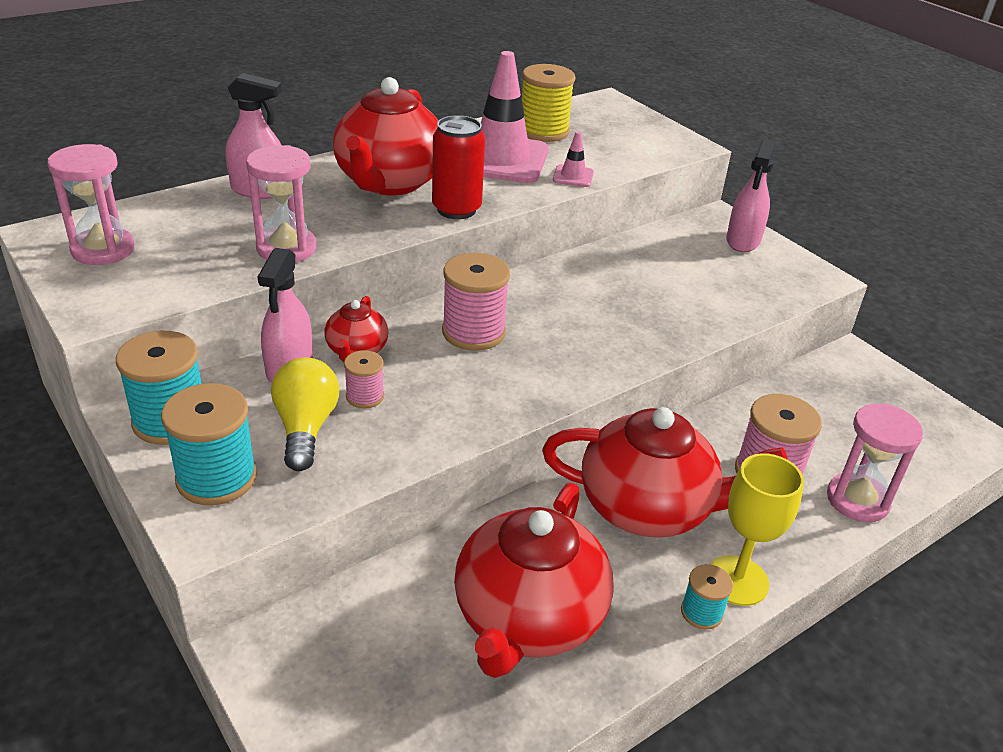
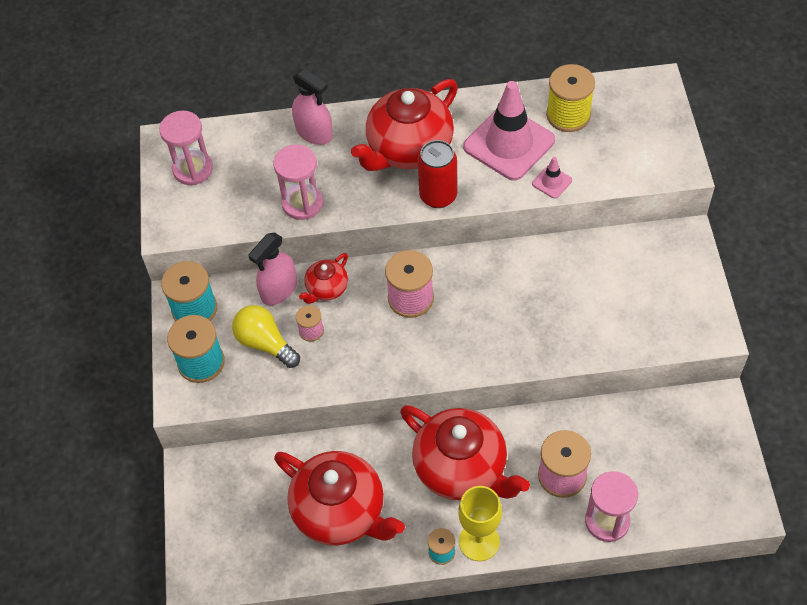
camera: 35 degrees right, 20 degrees up
yellow light bulb [271,357,339,471] -> yellow light bulb turned 75 degrees counterclockwise [232,305,300,368]
red teapot [454,483,614,678] -> red teapot turned 105 degrees counterclockwise [274,451,405,545]
pink spray bottle [726,139,776,252] -> none

